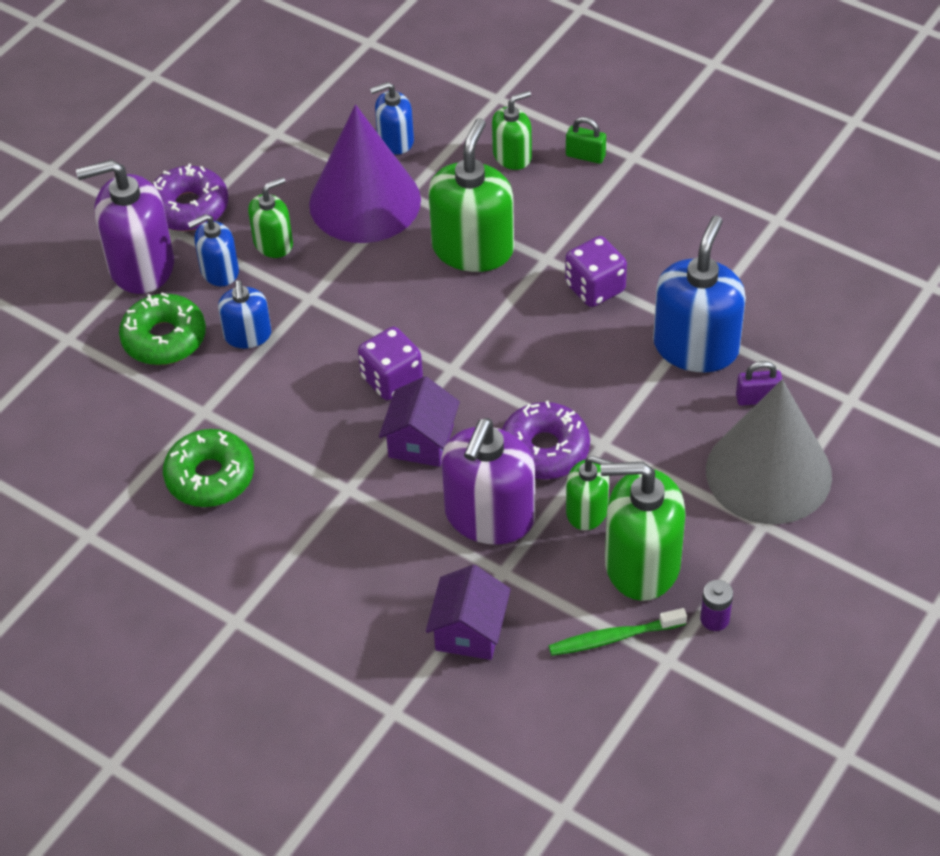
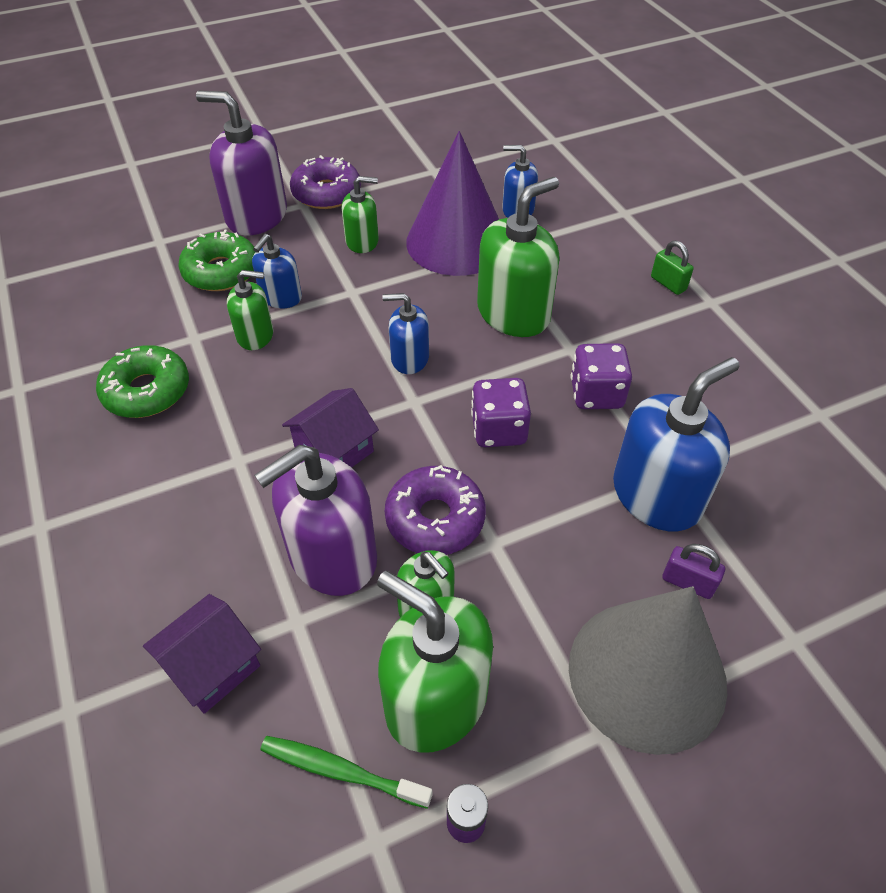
camera: 30 degrees right, 0 degrees up
blue soap dispenser [187,214,239,286] -> blue soap dispenser moved to [382,293,429,374]
purple dice [358,327,423,400] -> purple dice moved to [471,378,531,447]
green soap dispenser [492,91,532,170] -> green soap dispenser moved to [227,270,273,350]

